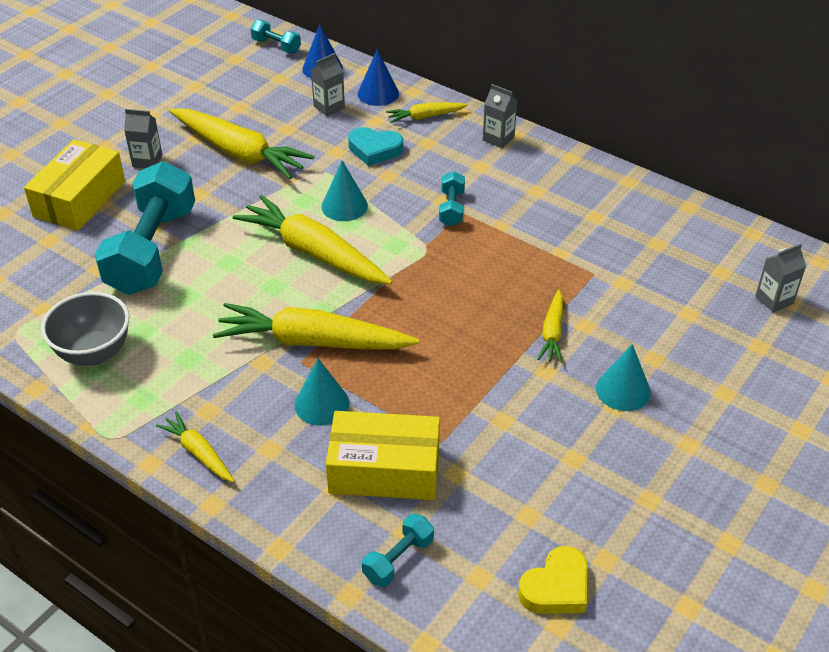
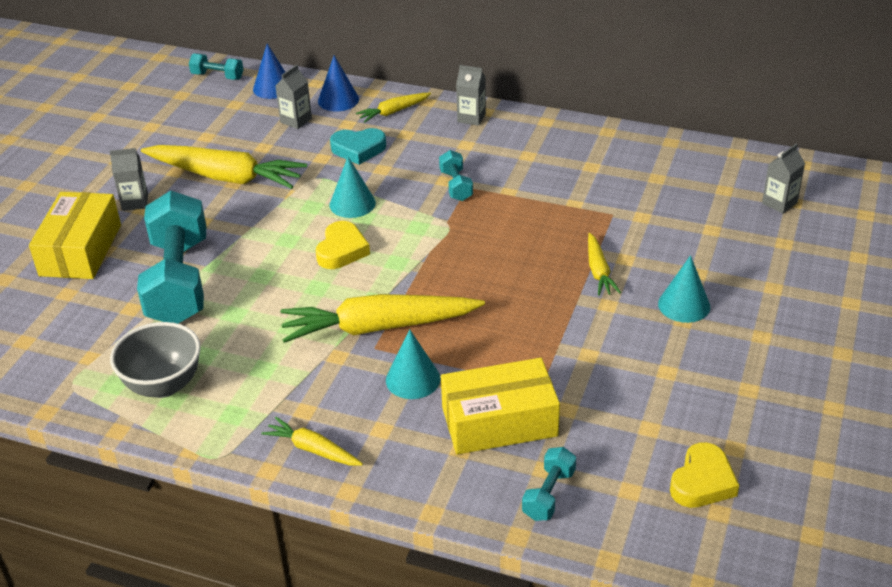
camera: 15 degrees left, 5 degrees down
yellow carrot [233,195,393,285] -> yellow heart [316,221,370,269]

